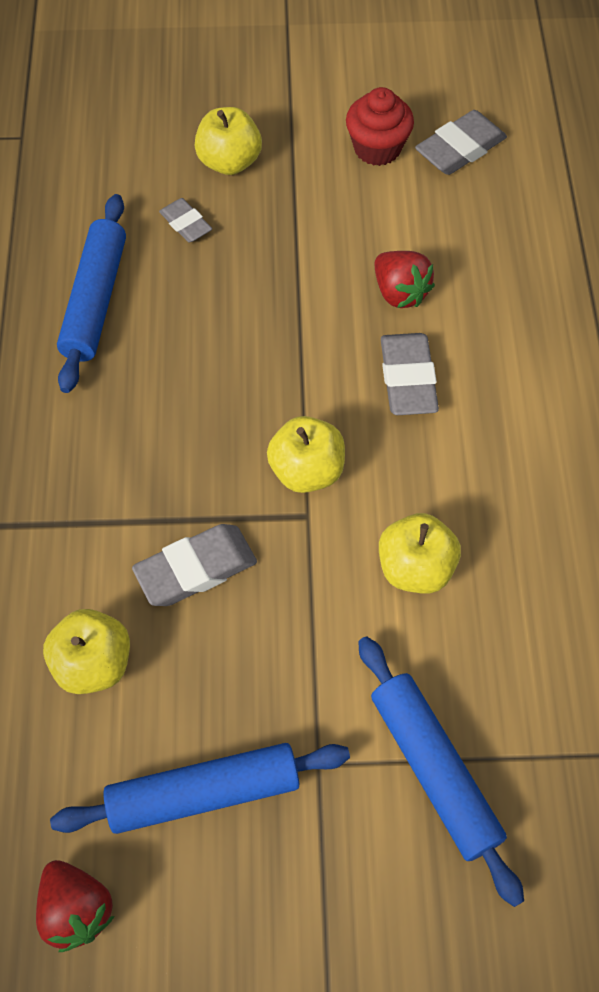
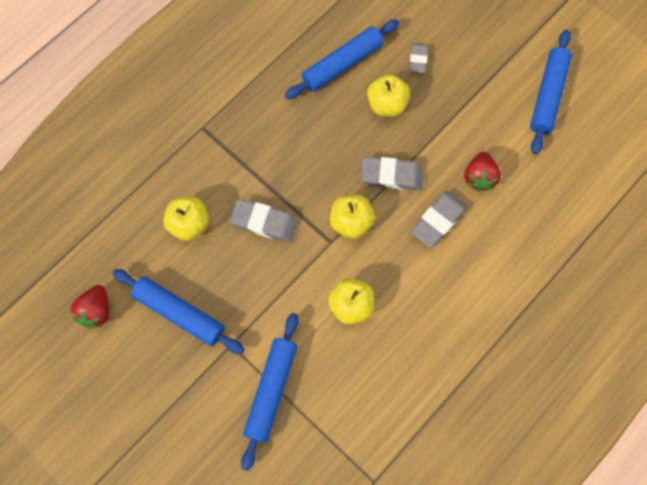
camera: 45 degrees right, 10 degrees up
yellow apple [195,107,262,175] -> yellow apple moved to [367,74,410,117]
red cupcake [346,87,414,166] -> blue rolling pin [530,30,572,154]
grey eraser [415,110,507,175] -> grey eraser moved to [360,157,424,190]

